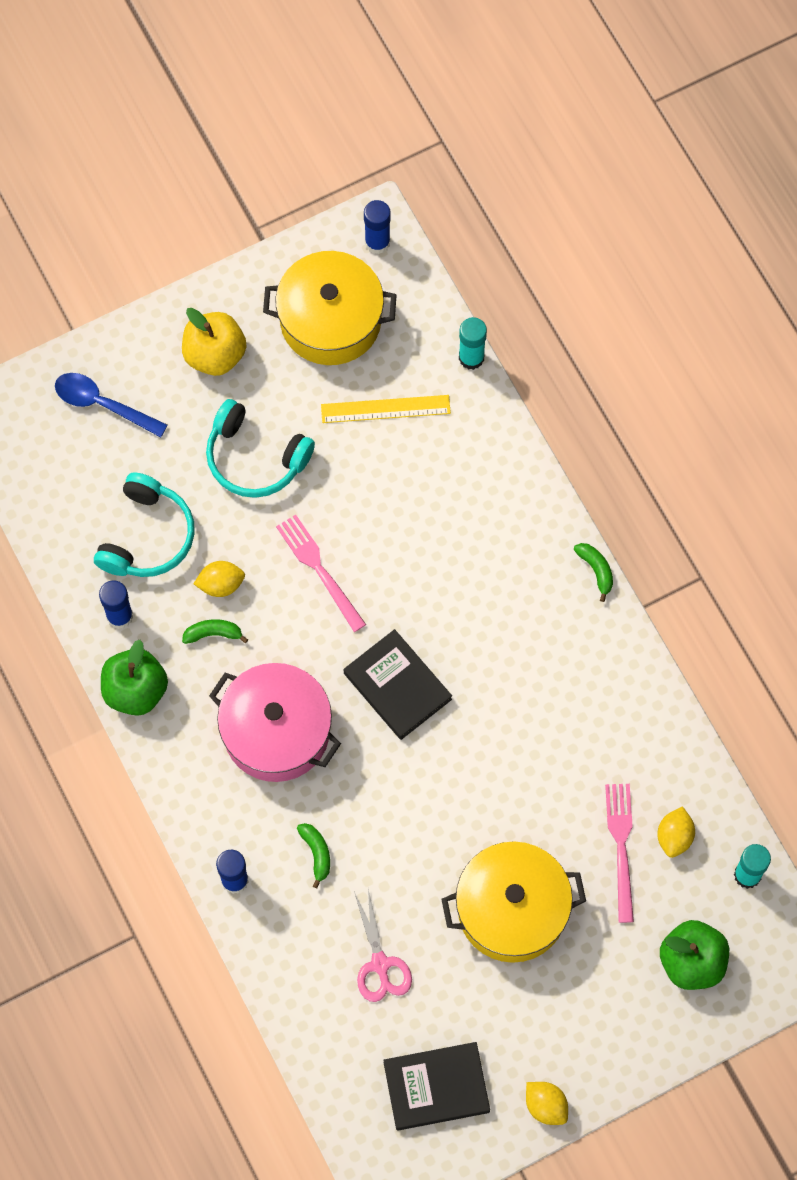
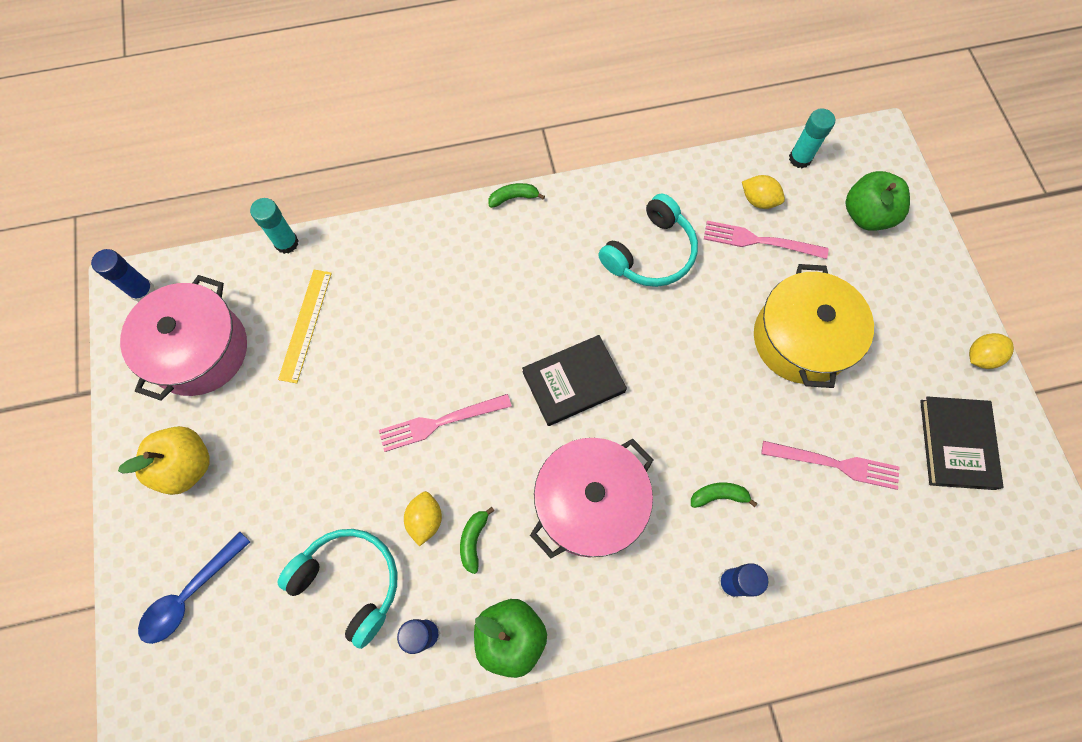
camera: 75 degrees left, 0 degrees up
turquoise headphones [206,399,315,498] -> turquoise headphones moved to [598,193,698,287]
yellow pot [263,251,397,365] -> pink pot [120,275,247,401]
pink scissors [354,889,412,1002] -> pink fork [761,441,900,490]

